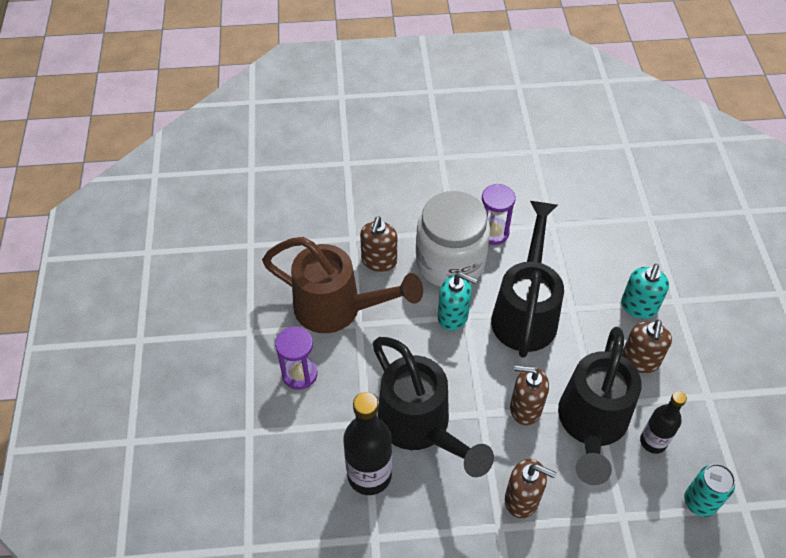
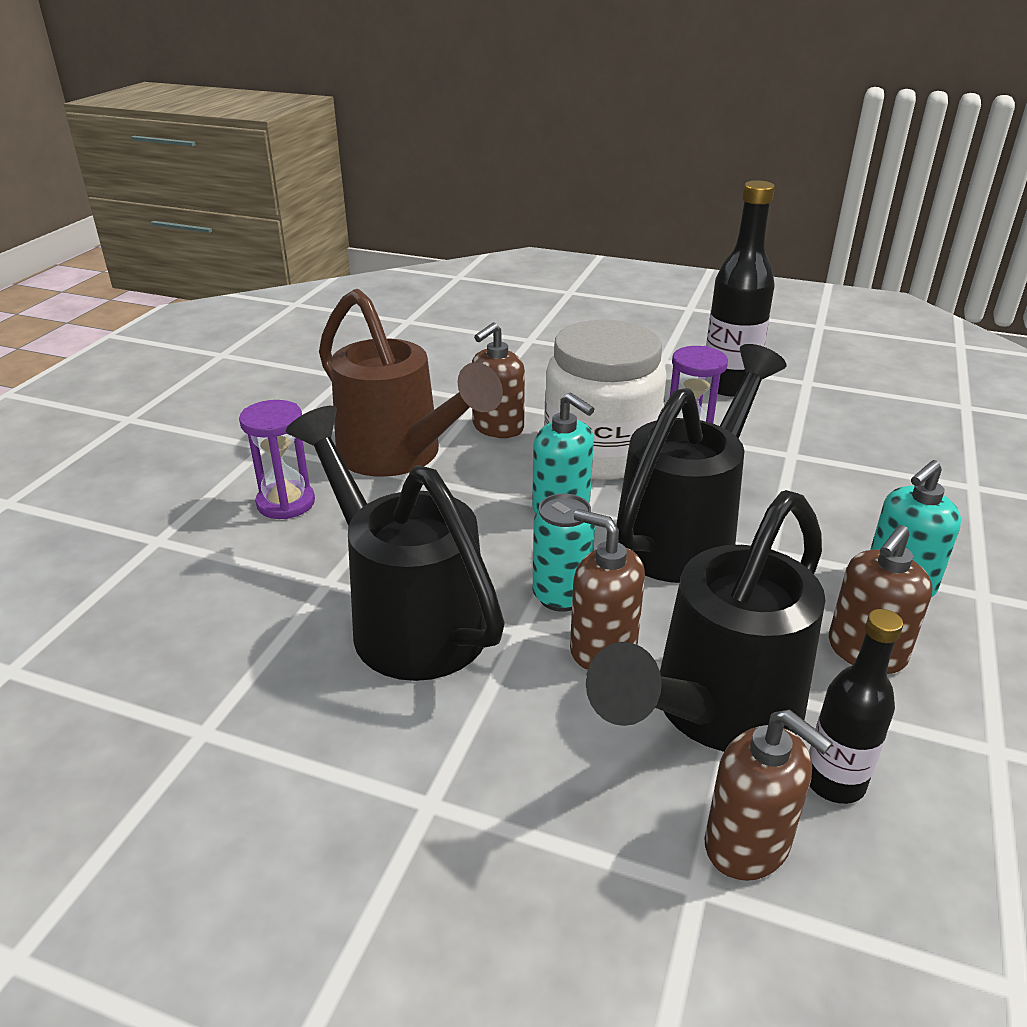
camera: 25 degrees right, 20 degrees down
black bottle [343,392,392,495] -> black bottle moved to [706,180,775,396]
black watering can [373,337,494,477] -> black watering can turned 150 degrees clockwise [286,406,505,681]
brown soap dispenser [505,459,556,518] -> brown soap dispenser moved to [705,709,833,881]
turquoise can [684,464,735,517] -> turquoise can moved to [533,494,595,612]

